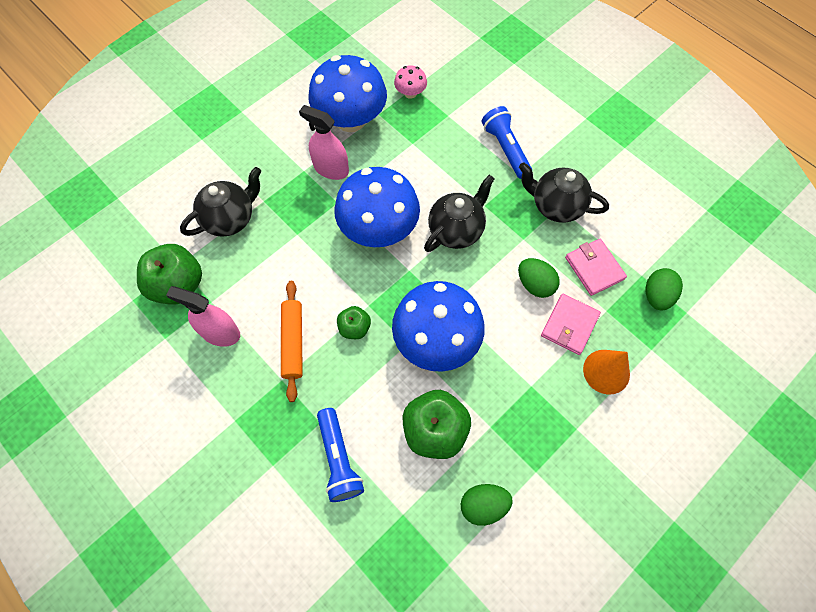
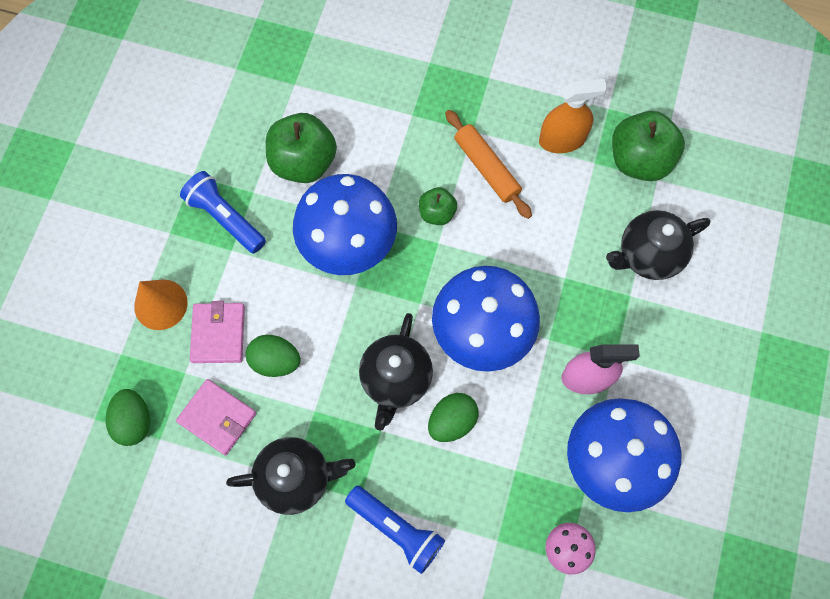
camera: 150 degrees right, 5 degrees up
pink spray bottle [166,286,240,347] -> orange spray bottle [539,79,607,153]
black teapot [180,167,261,237] -> black teapot turned 45 degrees clockwise [606,210,710,280]
blue flashlight [317,408,364,502] -> blue flashlight moved to [180,171,266,254]
green egg [461,484,513,526] -> green egg moved to [428,393,478,442]

